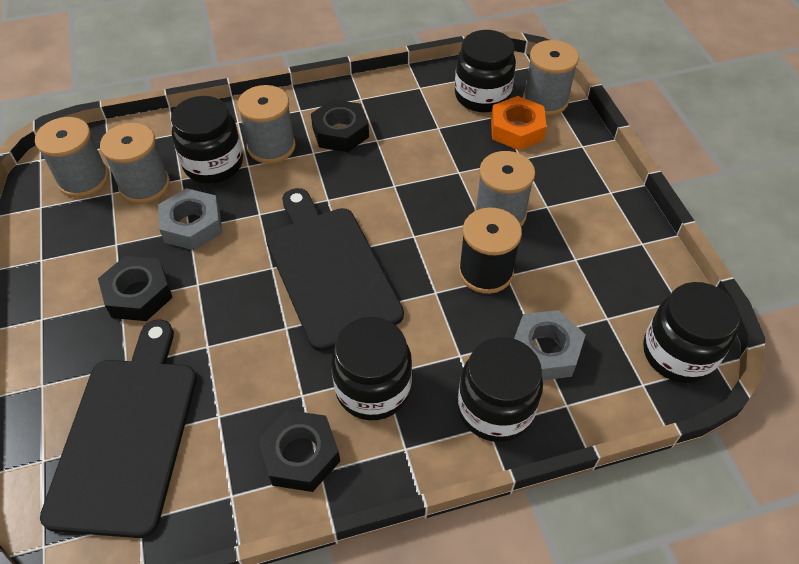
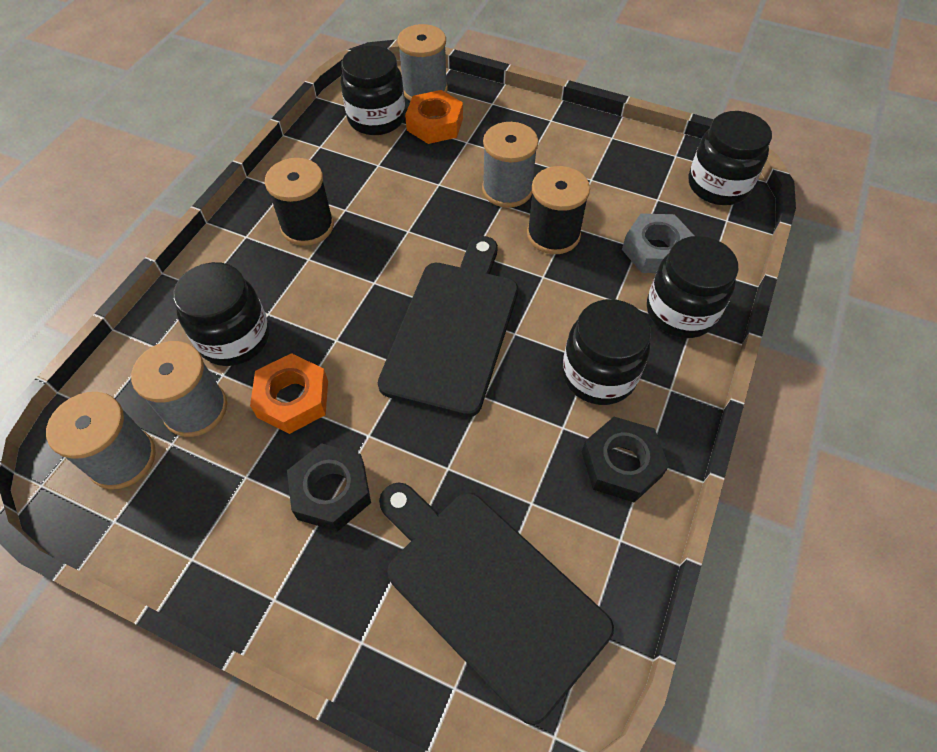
camera: 50 degrees left, 5 degrees up
grey nut [158,188,222,251] -> orange nut [250,353,328,434]
grey spool [237,85,296,164] -> none
black cutting board [266,188,404,351] -> black cutting board turned 90 degrees clockwise [378,236,518,417]
black nut [311,99,369,152] -> black spool [265,158,334,246]

